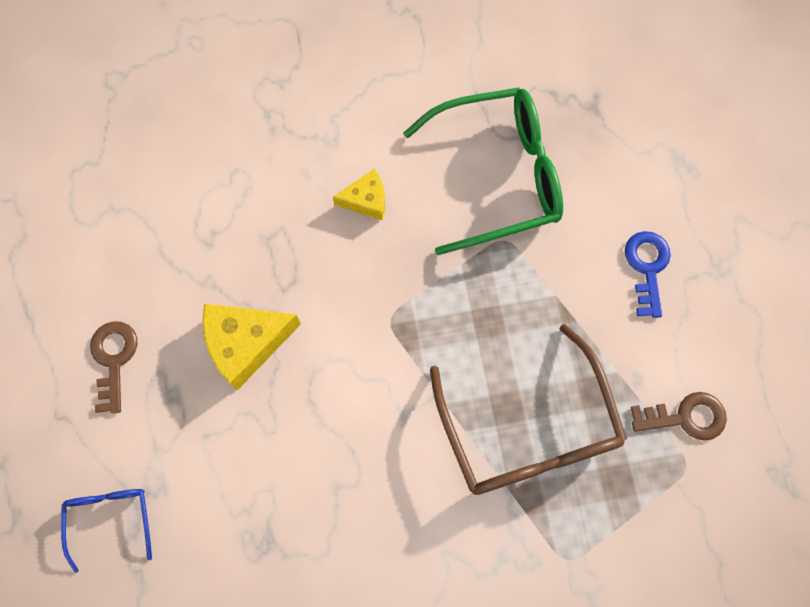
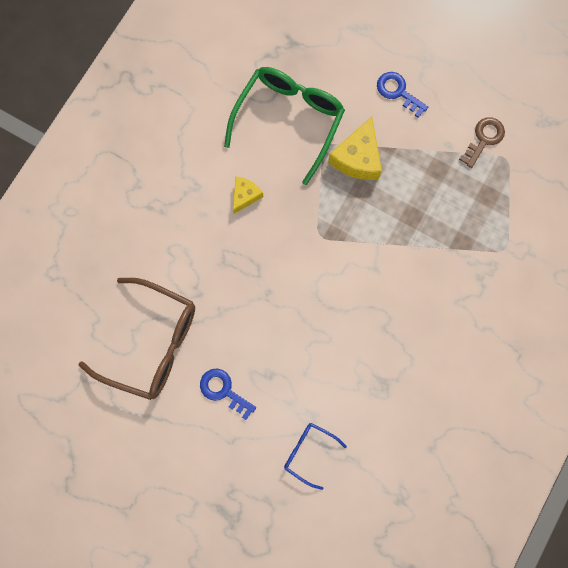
camera: 50 degrees left, 5 degrees up
brown key [90,321,137,413] -> blue key [200,368,256,420]
yellow cheese [202,303,301,390] -> yellow cheese moved to [328,117,382,180]
brown glasses [430,324,627,495] -> brown glasses moved to [78,278,195,400]

